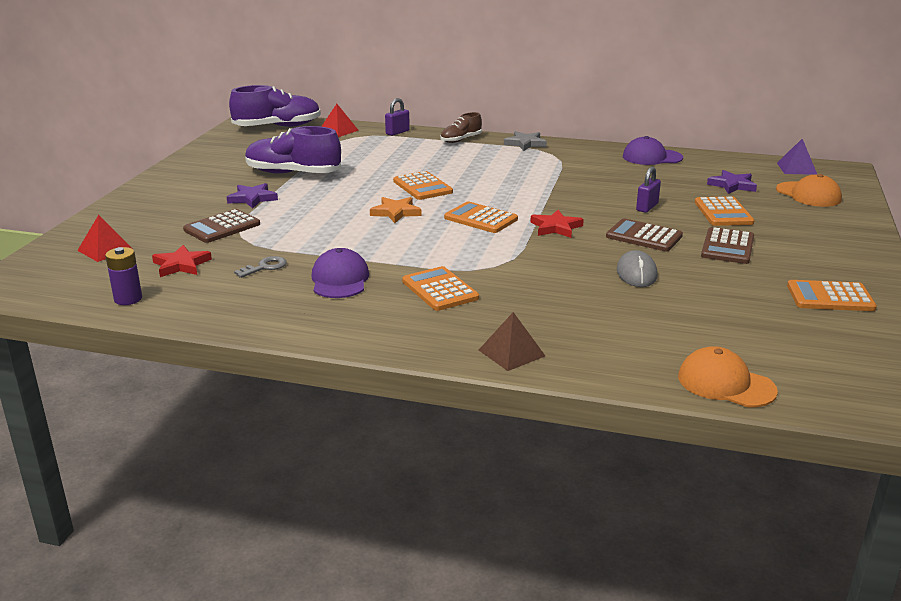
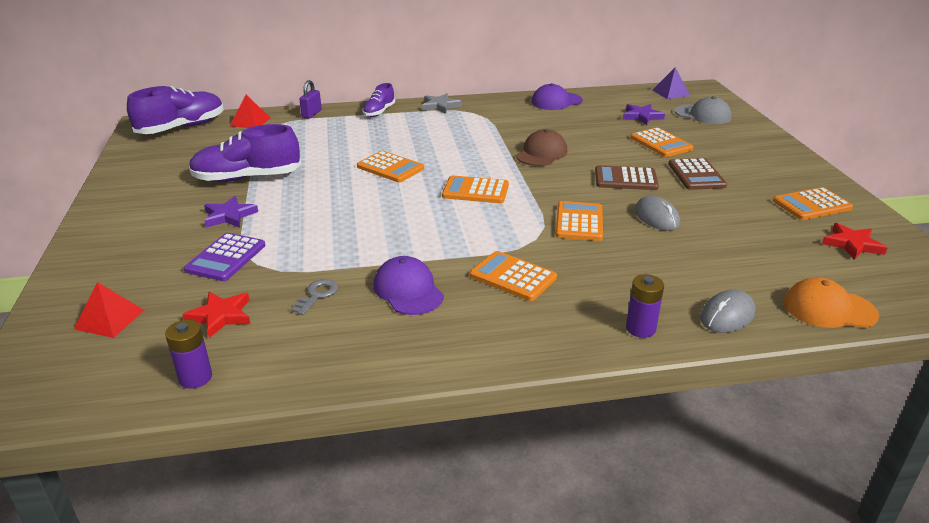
camera: 25 degrees left, 5 degrees up
brown calculator [183,209,260,243] -> purple calculator [184,233,265,281]
orange star [370,197,421,223] -> none
brown shoe [440,112,482,143] -> purple shoe [362,83,395,117]
brown pyramid [479,312,545,371] -> purple battery [626,274,664,338]
red star [530,210,584,238] -> red star moved to [822,223,887,260]
purple padlock [636,167,661,213] -> none
orange cap [776,174,842,207] -> grey cap [675,96,732,124]
none -> brown cap [516,129,567,166]
none -> orange calculator [556,201,603,241]
none -> grey mouse [700,290,756,333]

